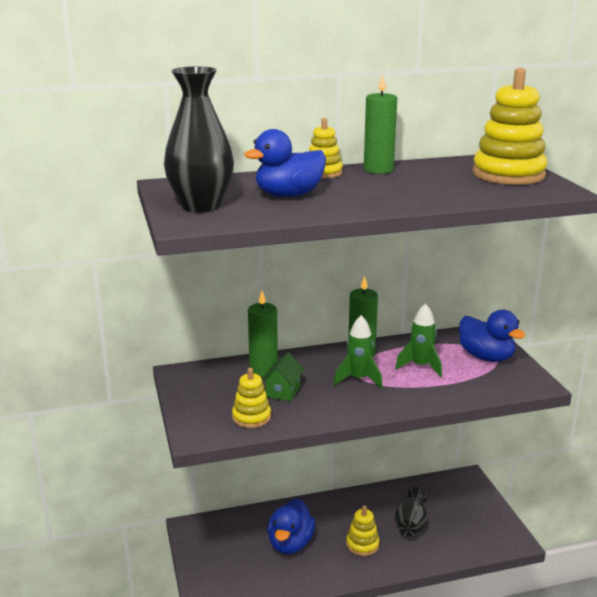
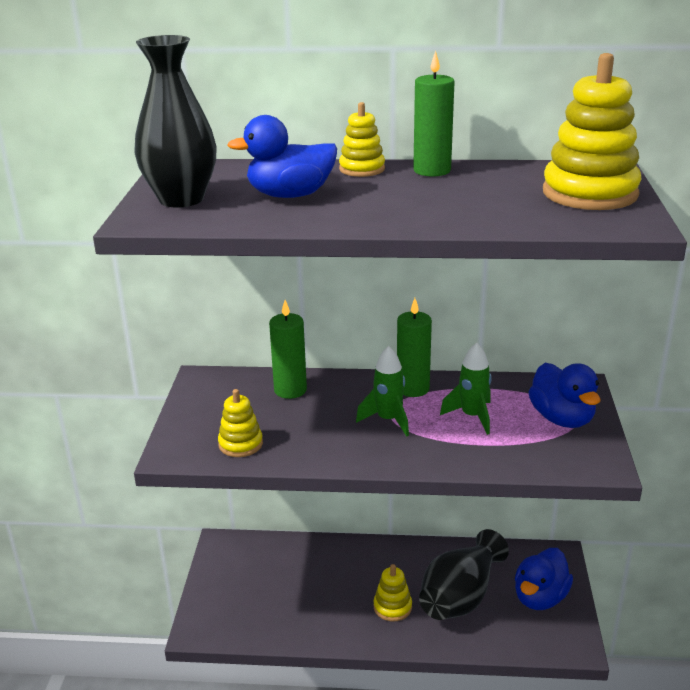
camera: 20 degrees right, 5 degrees up
green house [262,352,304,401] -> none
blue duck [267,498,315,554] -> blue duck moved to [515,548,573,610]
black vase [395,487,428,537] -> black vase [419,529,509,620], size x1.58

